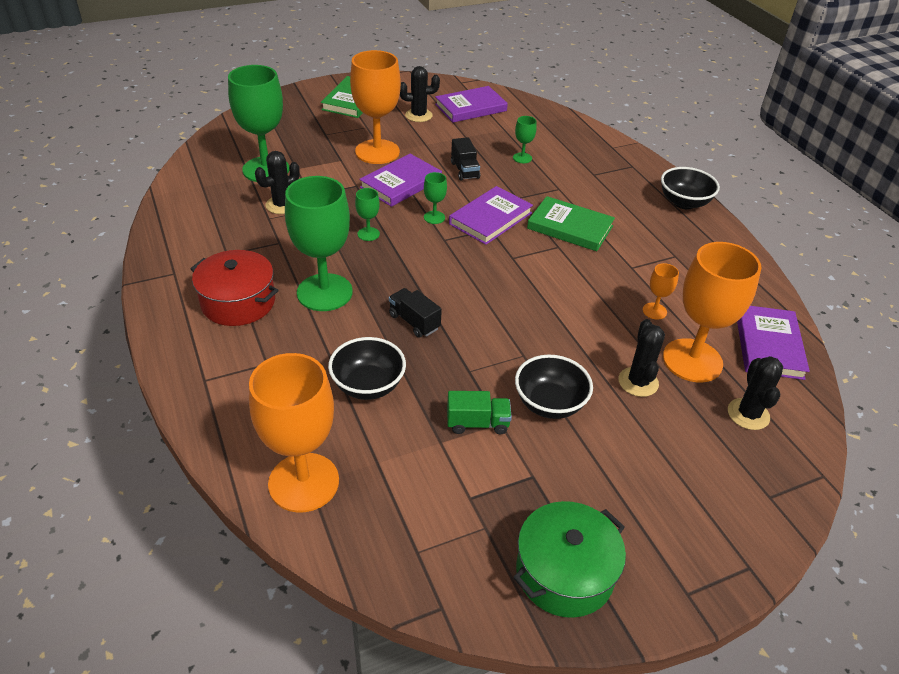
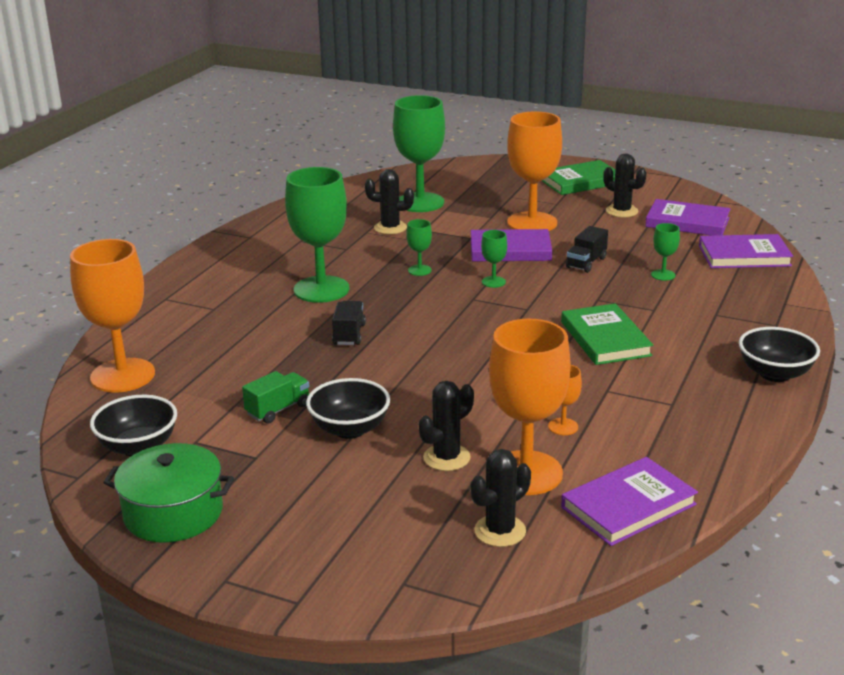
camera: 50 degrees right, 15 degrees down
red pot [190,250,278,326] -> none
black bowl [328,337,406,400] -> black bowl moved to [90,395,177,457]
green truck [447,391,512,434] -> green truck turned 90 degrees counterclockwise [242,371,310,424]
purple book [449,186,533,245] -> purple book moved to [699,234,793,268]

